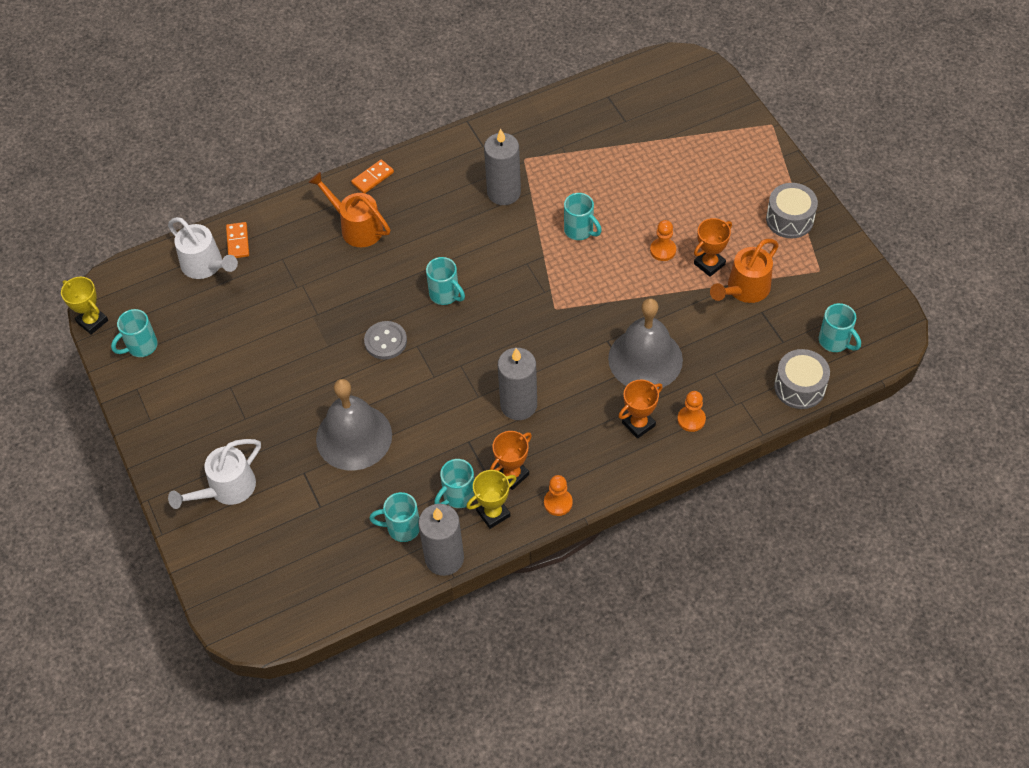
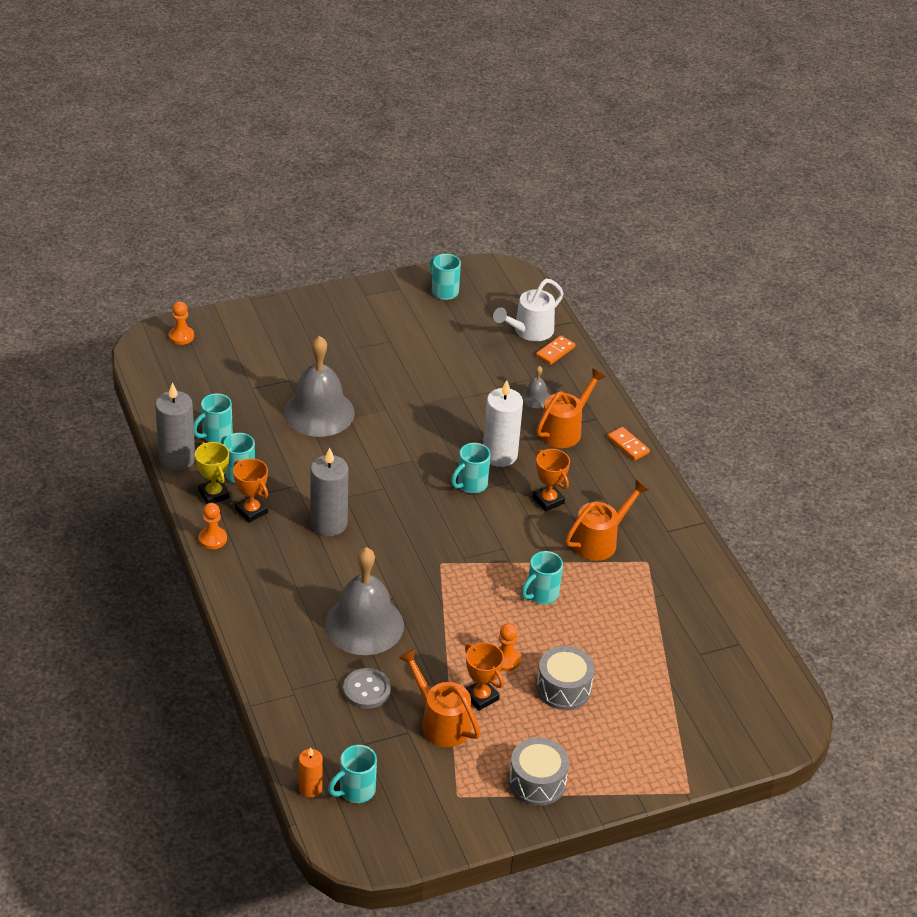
camera: 90 degrees right, 15 degrees down
yellow trophy [61,277,108,335] -> none
white watering can [168,439,261,509] -> none
orange domino [226,222,249,258] -> orange domino turned 45 degrees counterclockwise [536,335,576,365]
grey button [364,321,407,360] -> grey button moved to [343,668,391,709]
turquoise mug [369,492,420,542] -> turquoise mug turned 135 degrees counterclockwise [194,393,233,443]
grey candle [484,129,521,205] -> orange watering can [565,480,649,561]
orange trophy [618,379,663,439] -> orange trophy moved to [533,449,570,511]
orange pawn [677,391,706,432] -> orange pawn moved to [169,301,194,345]
grey drum [774,349,830,409] -> grey drum moved to [537,646,594,710]
none -> orange candle [299,747,323,798]
none -> white candle [483,380,523,467]
none -> grey bell [521,366,550,408]

